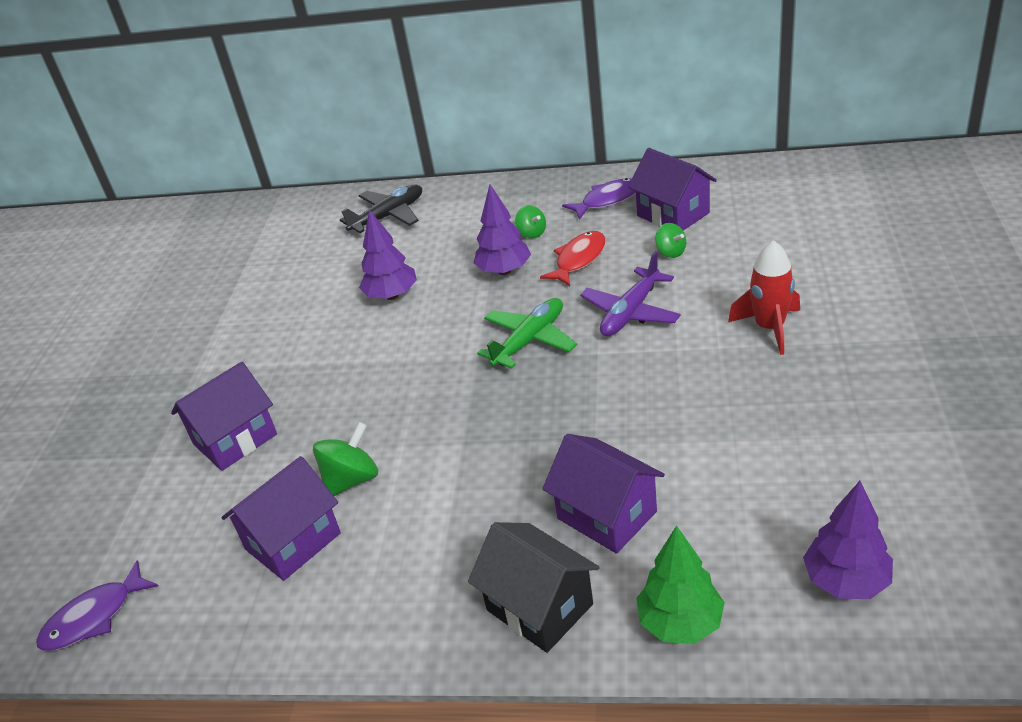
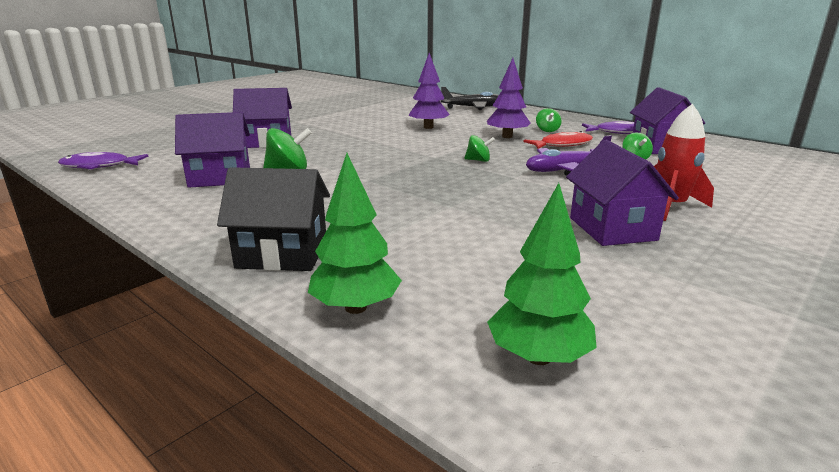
camera: 30 degrees right, 15 degrees down
black house [468,522,600,653] -> black house turned 75 degrees counterclockwise [217,167,330,271]
green plane [477,298,577,369] -> green spinning top [464,135,495,162]
purple house [542,434,665,554] -> purple house moved to [566,140,679,246]
purple tree [803,481,893,599] -> green tree [487,183,597,365]

